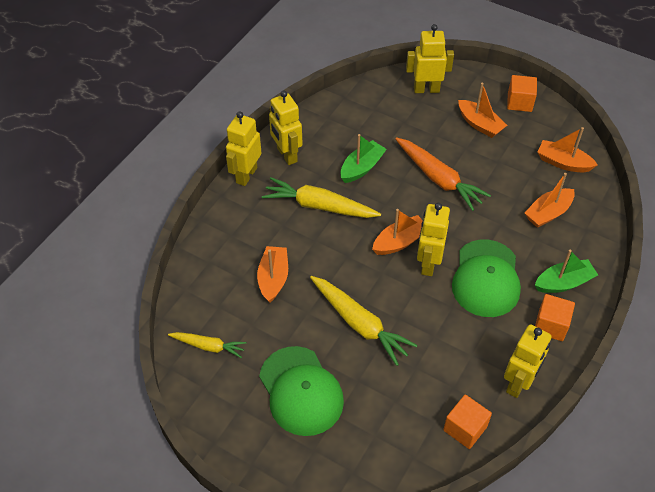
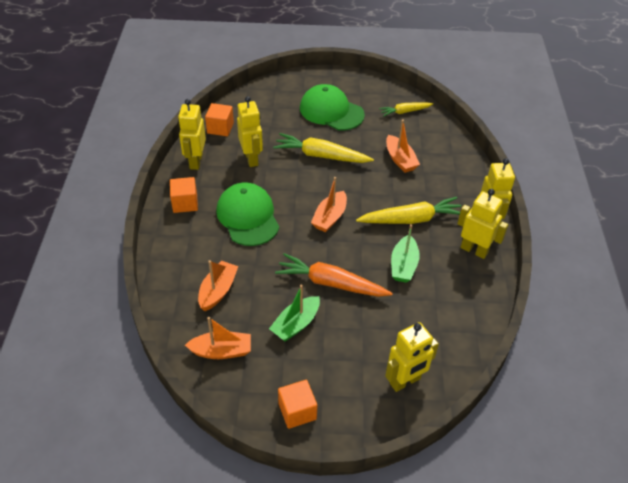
camera: 150 degrees right, 5 degrees down
yellow robot [417,203,450,276] -> yellow robot moved to [237,96,263,167]
orange boat [458,83,507,138] -> none
green boat [535,250,598,293] -> green boat moved to [269,285,320,342]

